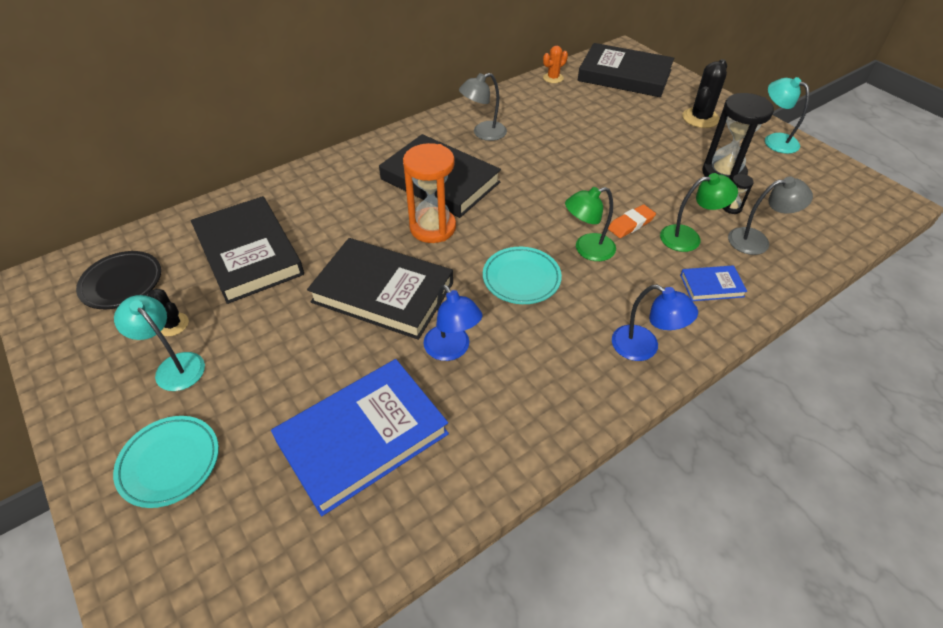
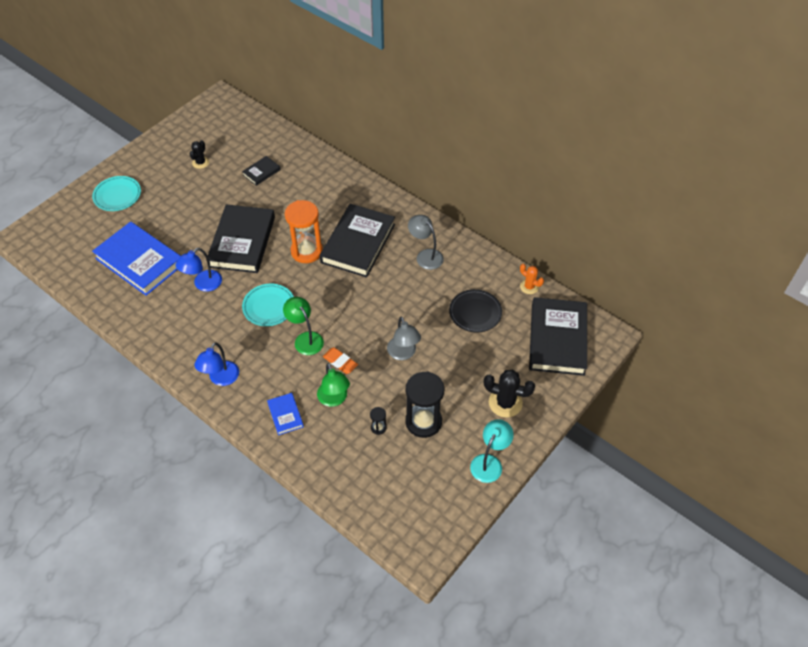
camera: 75 degrees right, 5 degrees up
black plate [76,251,161,309] -> black plate moved to [449,289,502,333]
turquoise lamp [114,295,205,391] -> none
black book [191,196,304,304] -> black book [242,156,280,186], size x0.45
grey lamp [728,176,813,255] -> grey lamp moved to [387,317,421,360]

